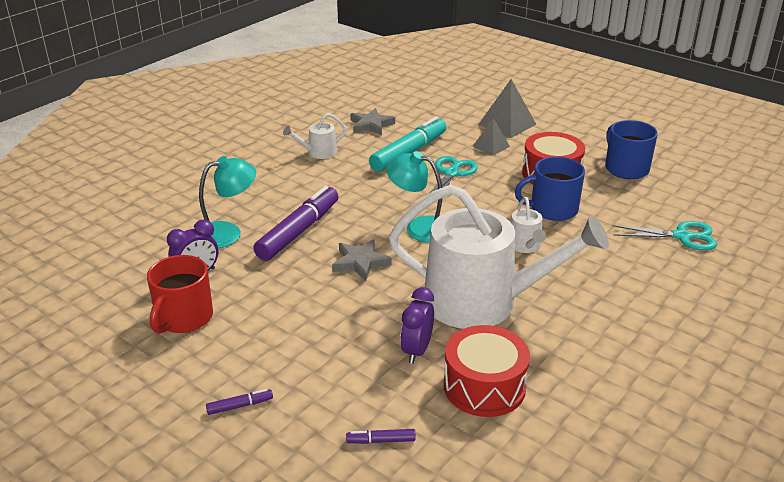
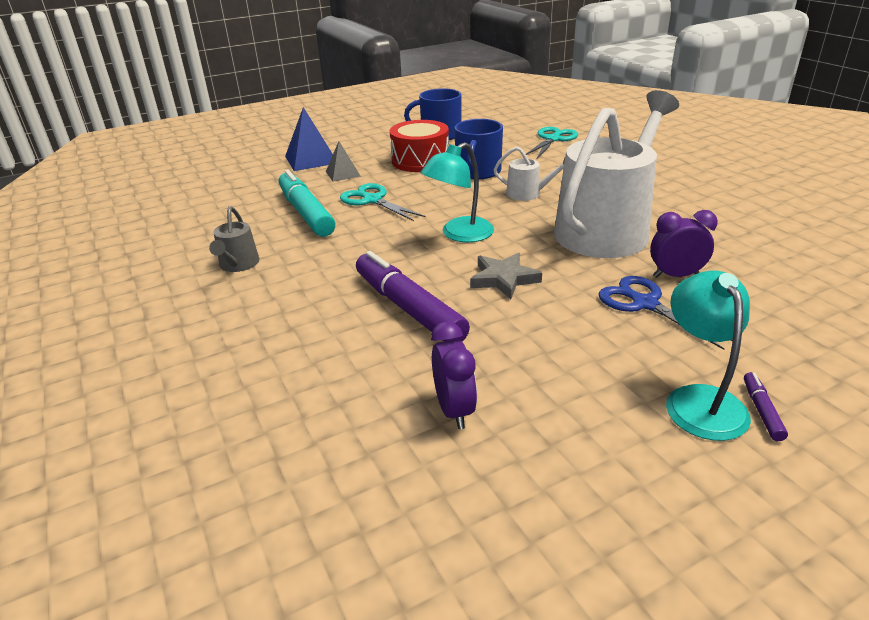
camera: 65 degrees left, 0 degrees up
red mug [147,255,213,333] -> none
turquoise lamp [199,156,256,248] -> turquoise lamp moved to [666,270,751,441]
white watering can [283,113,347,159] -> grey watering can [209,206,259,272]
purple marker [346,429,416,444] -> none
grey star [350,108,395,135] -> none
purple clock [400,287,434,364] -> purple clock turned 135 degrees clockwise [650,210,718,278]
red drum [444,325,530,417] -> none
grey pyramid [478,79,536,138] -> blue pyramid [285,107,333,171]
none -> blue scissors [598,276,733,350]

